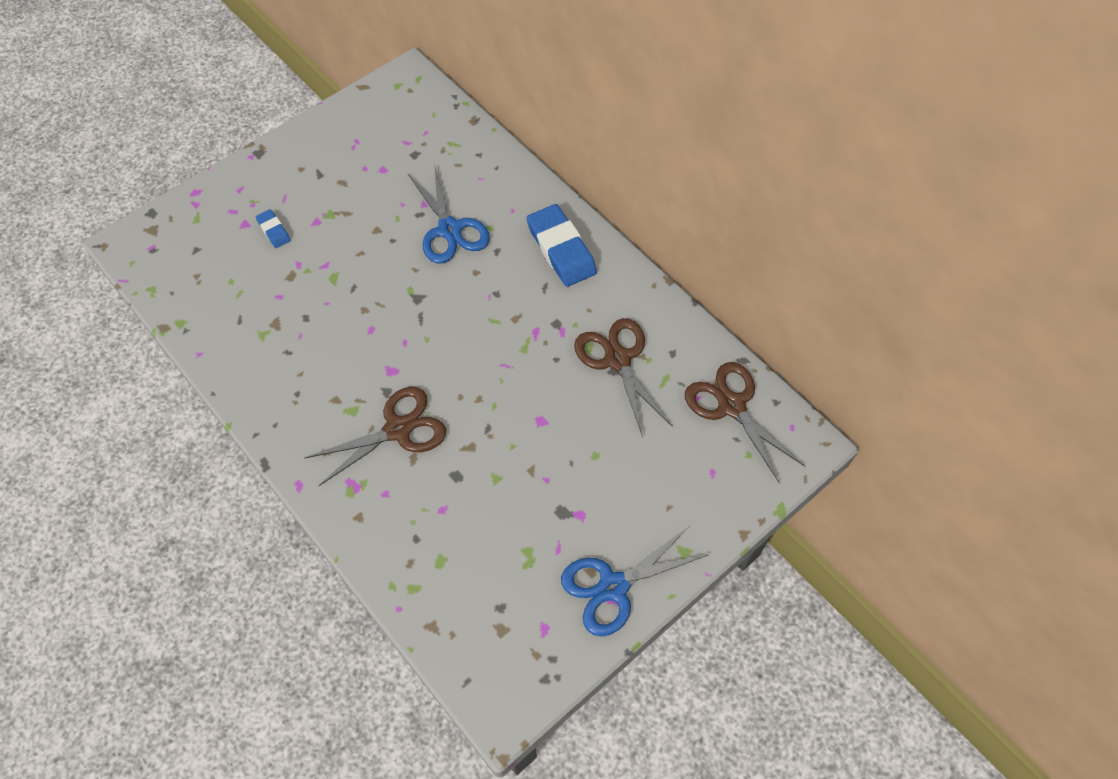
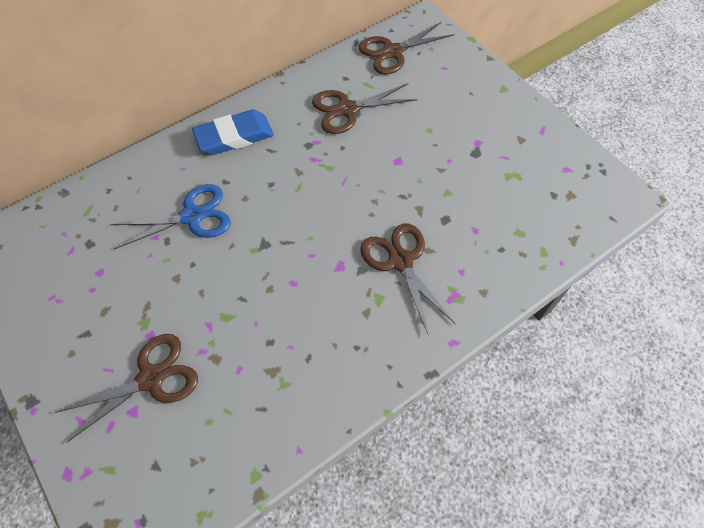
camera: 85 degrees left, 0 degrees up
blue eraser [256,209,291,248] -> brown scissors [54,334,198,443]
blue scissors [561,526,708,636] -> none

